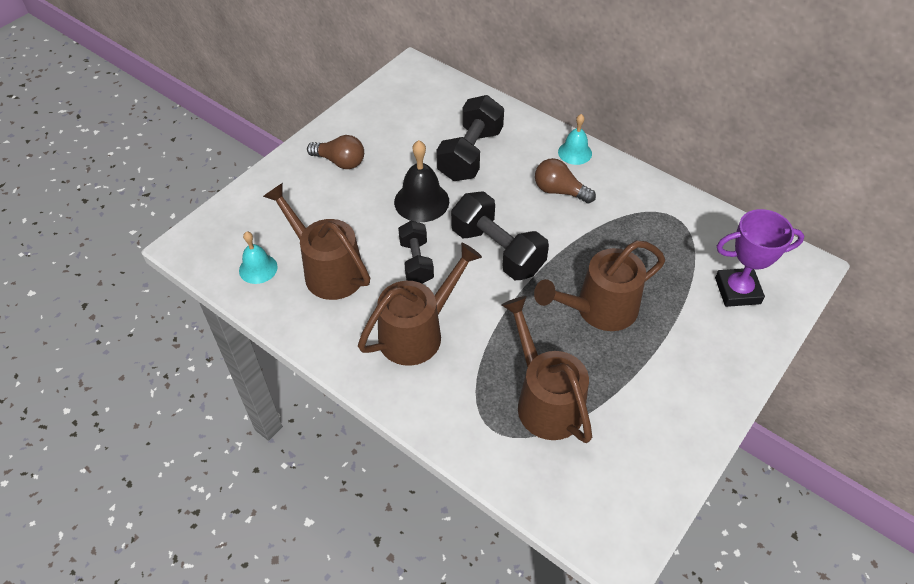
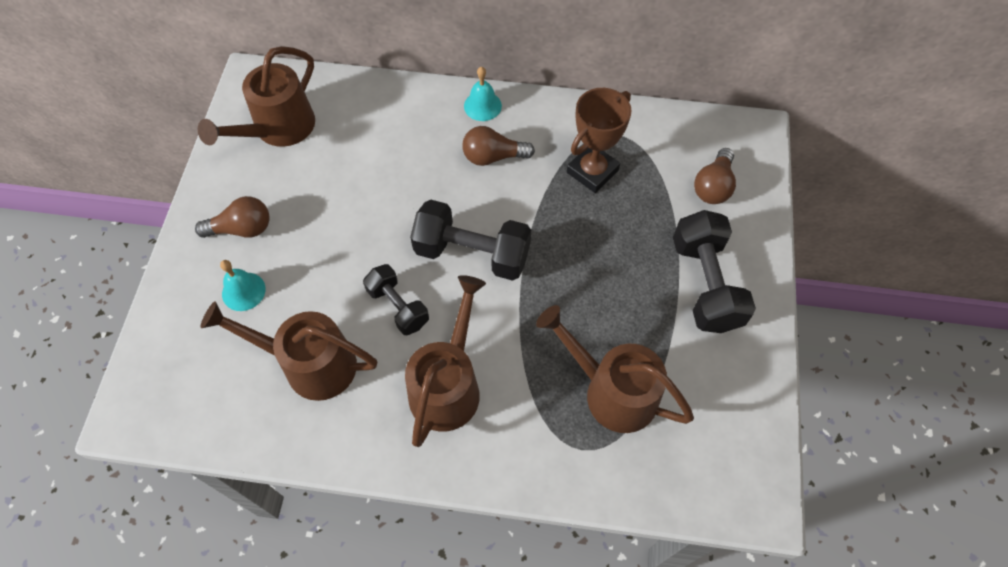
camera: 30 degrees left, 10 degrees up
turquoise bell [239,232,278,284] -> turquoise bell moved to [220,260,266,311]
black bell [394,140,449,222] -> none
black dumbbell [436,95,504,181] -> black dumbbell moved to [673,210,756,333]
brown watering can [534,240,665,331] -> brown watering can moved to [197,46,315,147]
purple trophy [715,209,804,307] -> brown light bulb [694,148,736,204]
none -> brown trophy [567,88,632,193]

